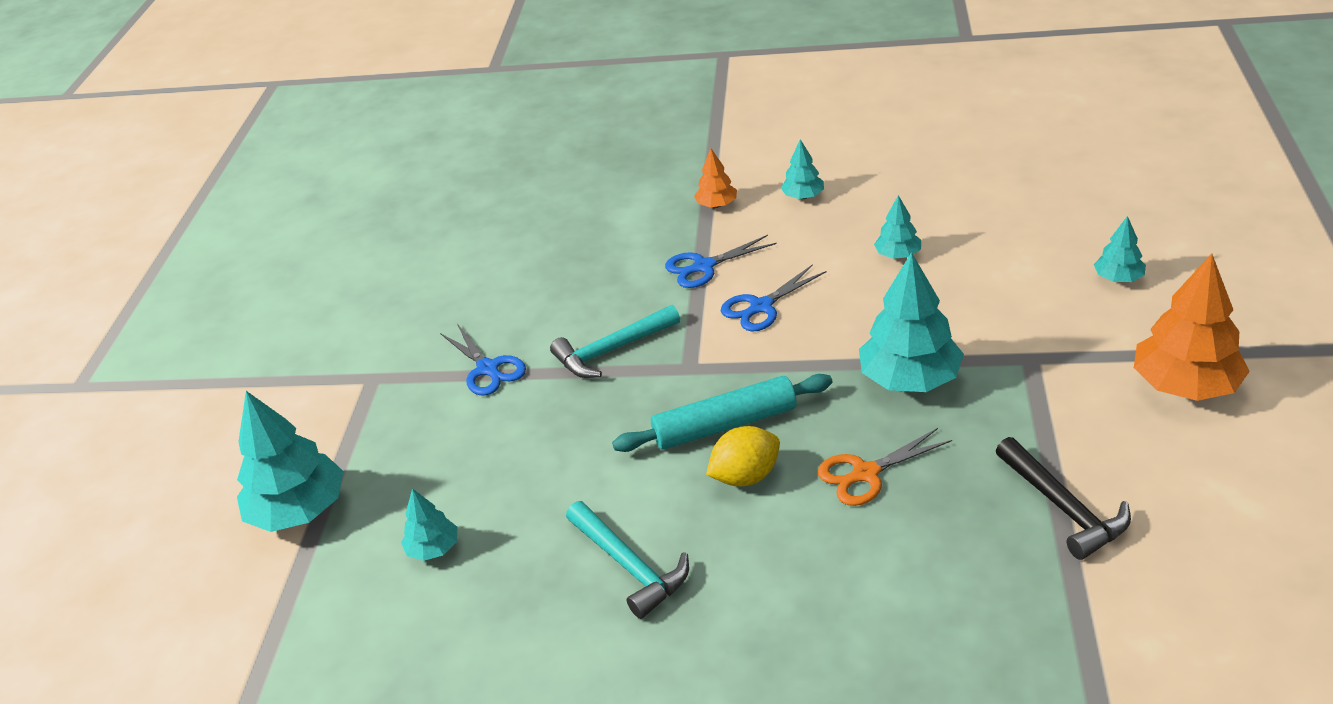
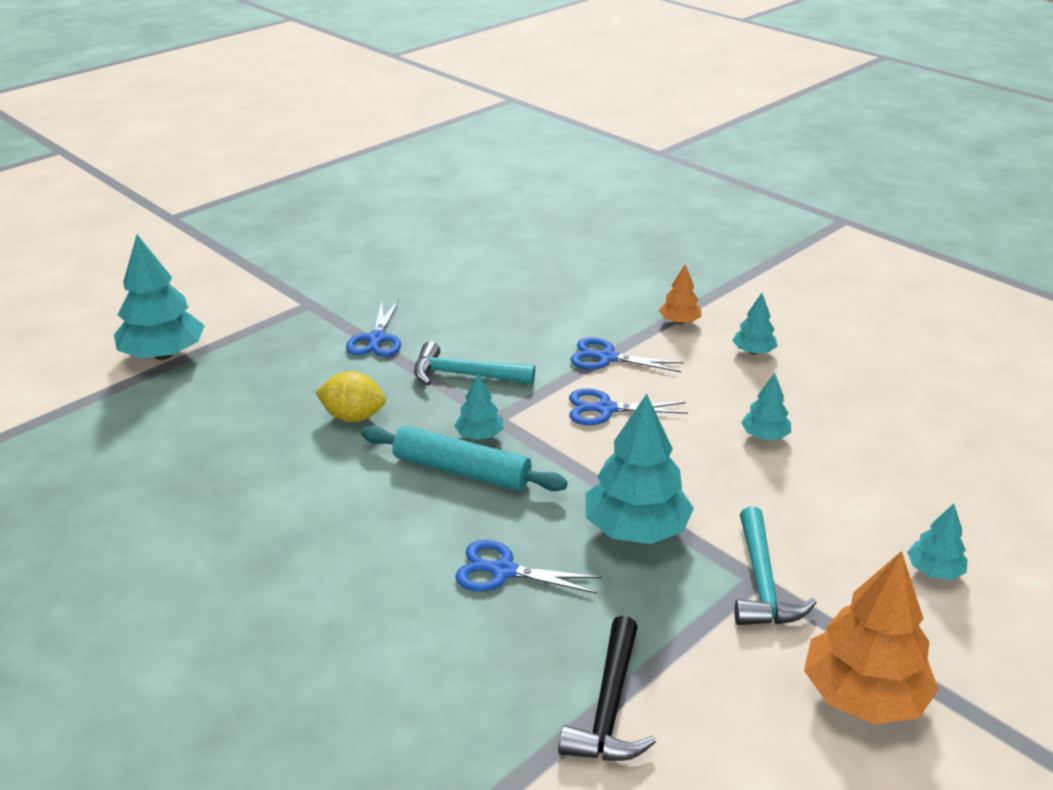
camera: 35 degrees right, 5 degrees down
turquoise tree [401,488,458,561] -> turquoise tree moved to [454,373,504,440]
turquoise hammer [566,501,689,619] -> turquoise hammer moved to [734,507,817,625]
yellow lemon [706,426,780,486] -> yellow lemon moved to [315,371,386,422]
orange scissors [817,428,952,506] -> blue scissors [455,540,602,594]

